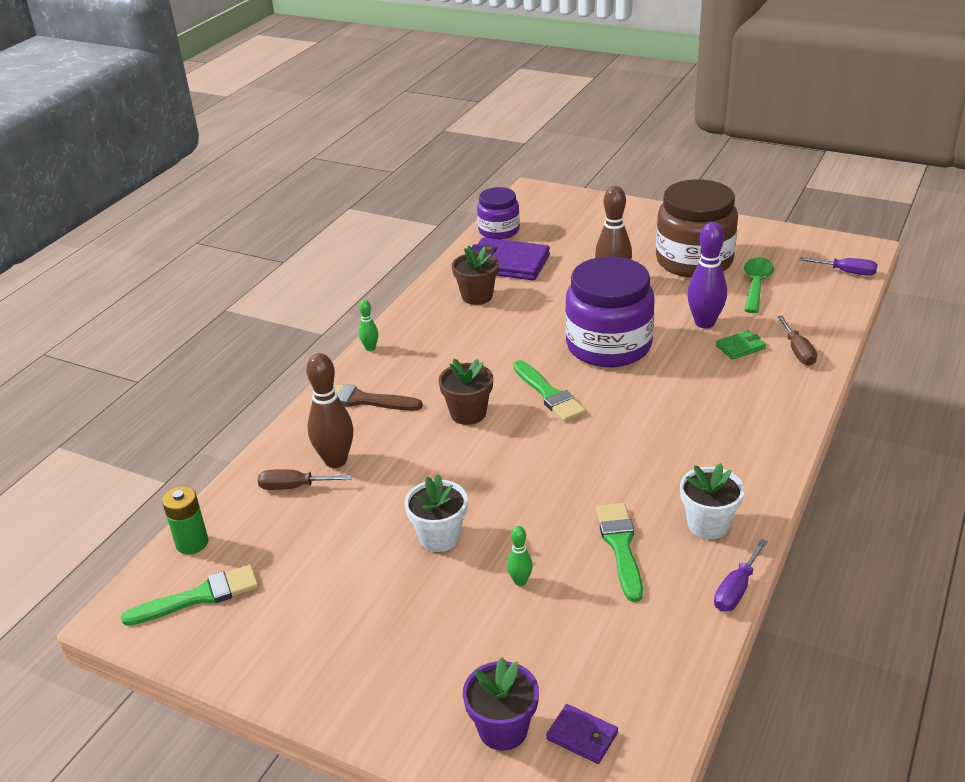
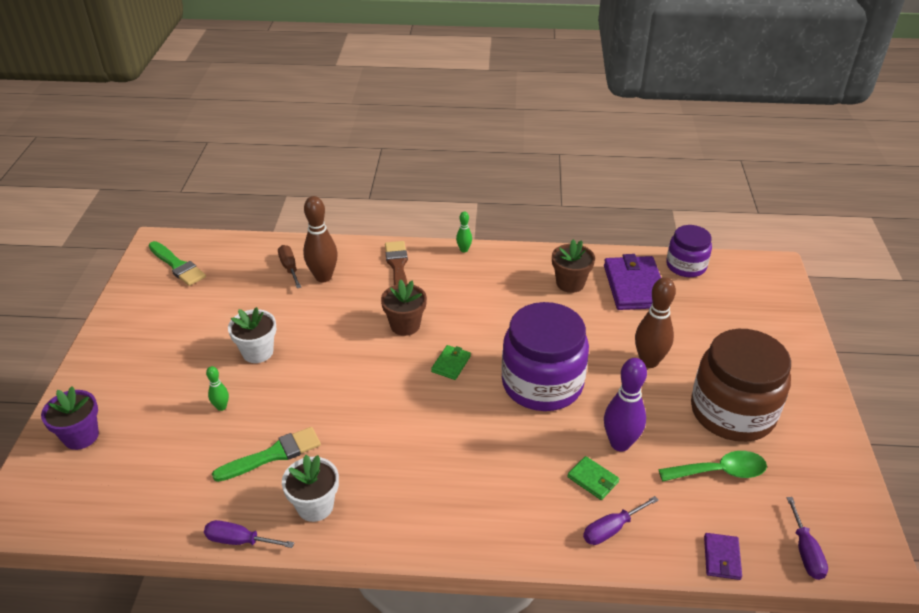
camera: 65 degrees right, 5 degrees up
green battery [162,486,208,554] -> none
green brush [513,360,586,422] -> green wallet [431,345,471,380]
purple wallet [546,704,618,764] -> purple wallet moved to [704,533,742,580]
brown screwdriver [777,316,817,365] -> purple screwdriver [583,496,659,545]

